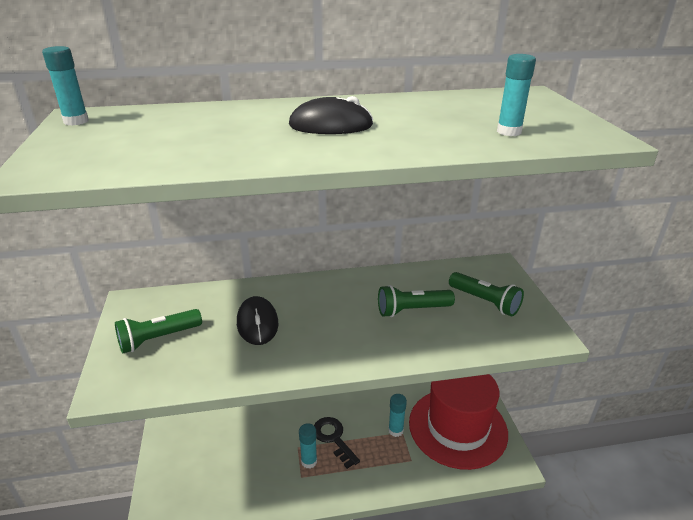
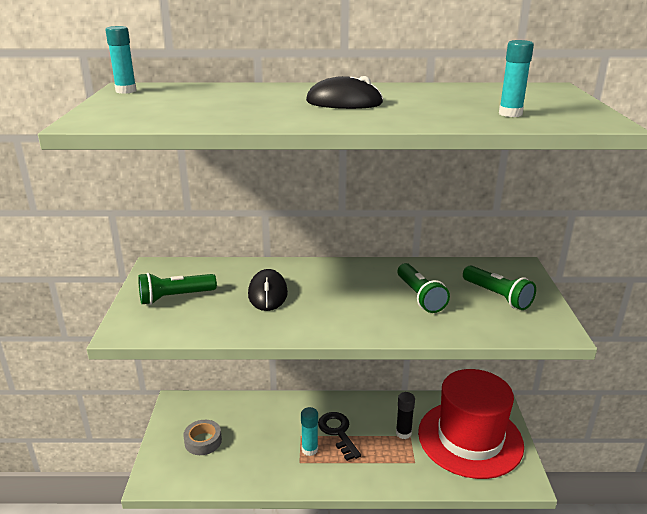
camera: 10 degrees right, 5 degrees down
green flashlight [378,285,455,317] -> green flashlight turned 105 degrees counterclockwise [397,263,450,313]
turquoise glue stick [388,394,407,437] -> black glue stick [396,392,415,439]
none -> grey tape [183,420,222,455]

